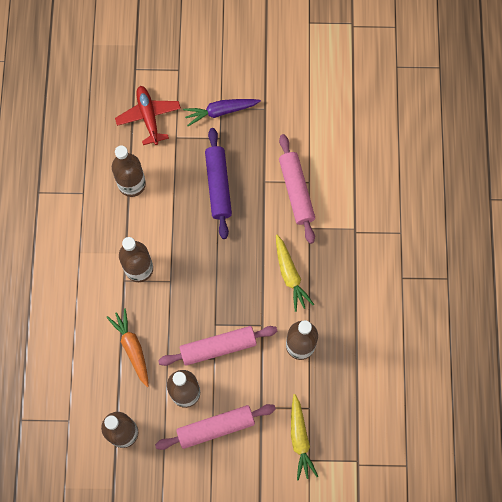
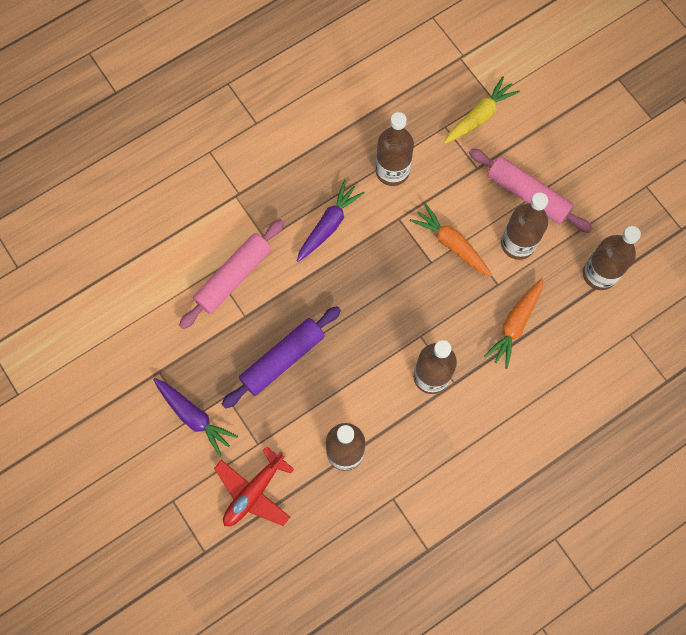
camera: 125 degrees left, 0 degrees up
pink rolling pin [158,326,277,366] -> orange carrot [410,203,492,277]
yellow carrot [276,235,314,312] -> purple carrot [297,180,365,262]

